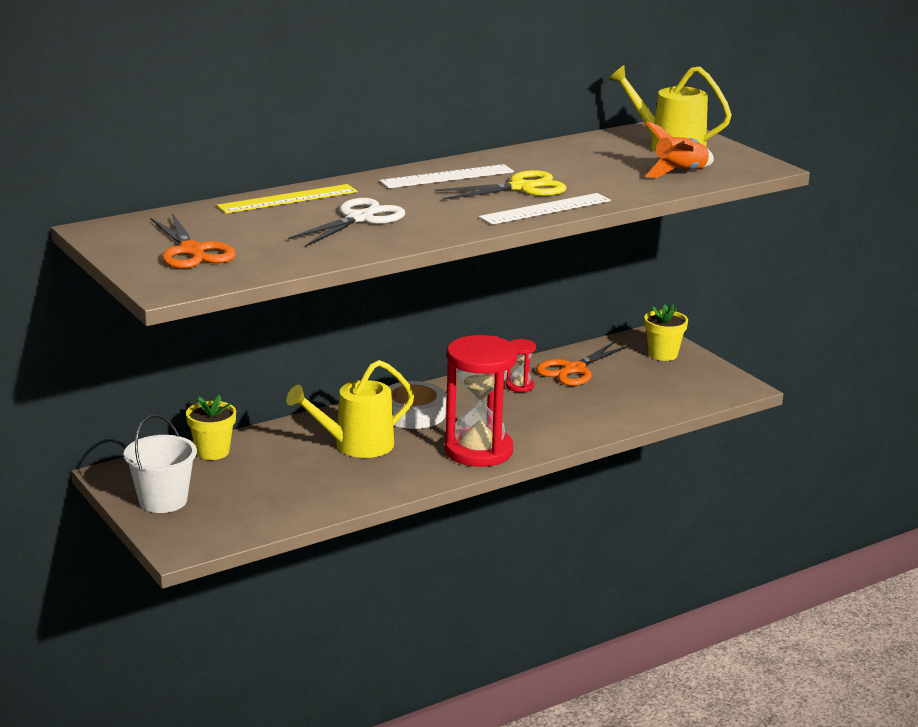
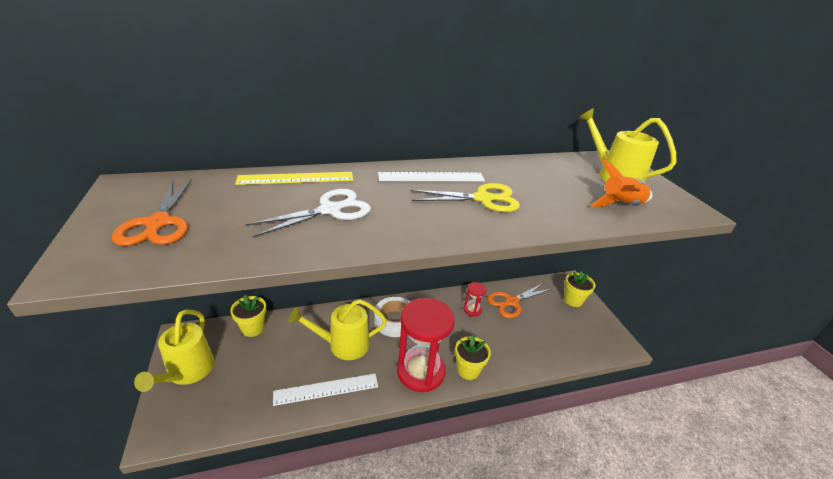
camera: 15 degrees right, 10 degrees up
white bucket [124,414,197,513] -> yellow watering can [134,310,215,392]
white ruler [479,193,611,225] -> white ruler moved to [273,374,378,406]
none -> yellow flower pot [455,335,491,380]

